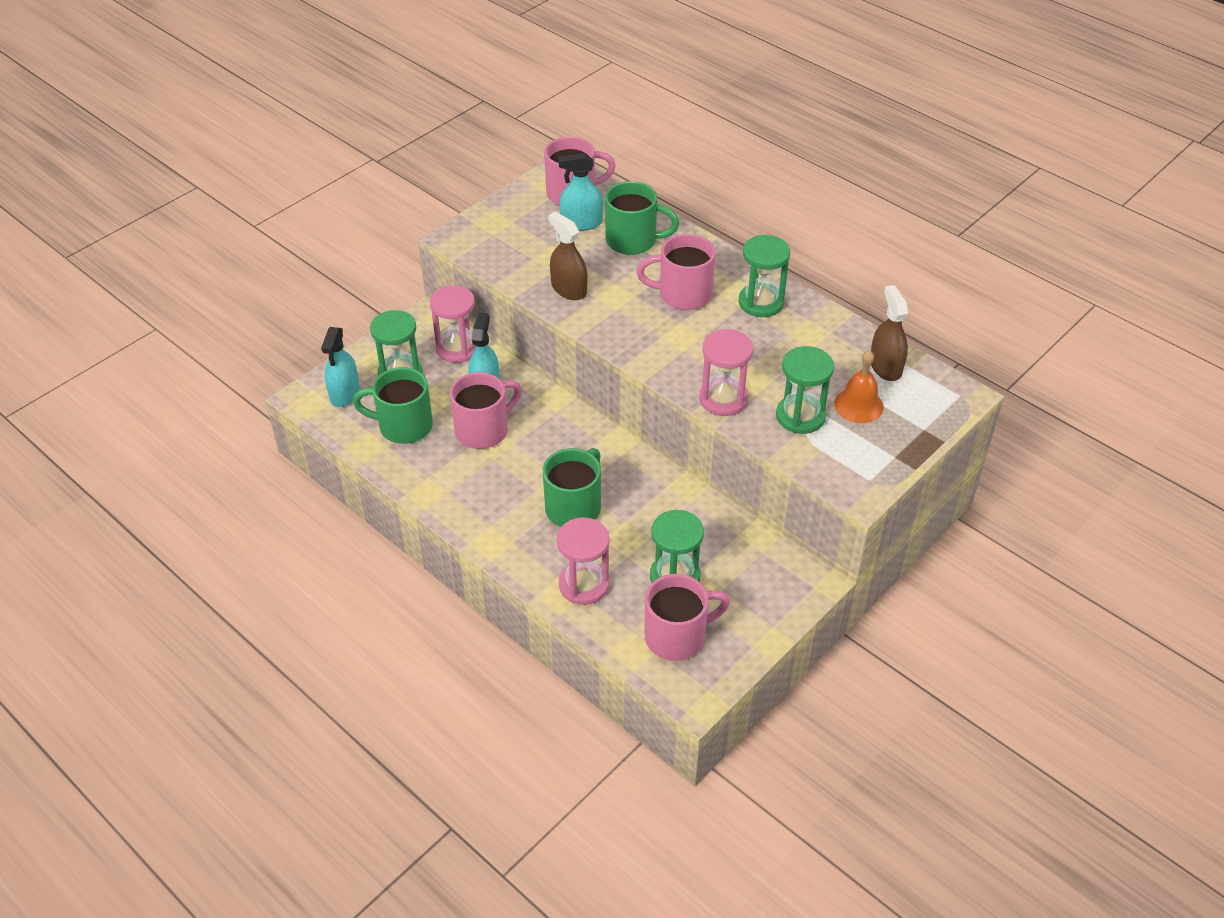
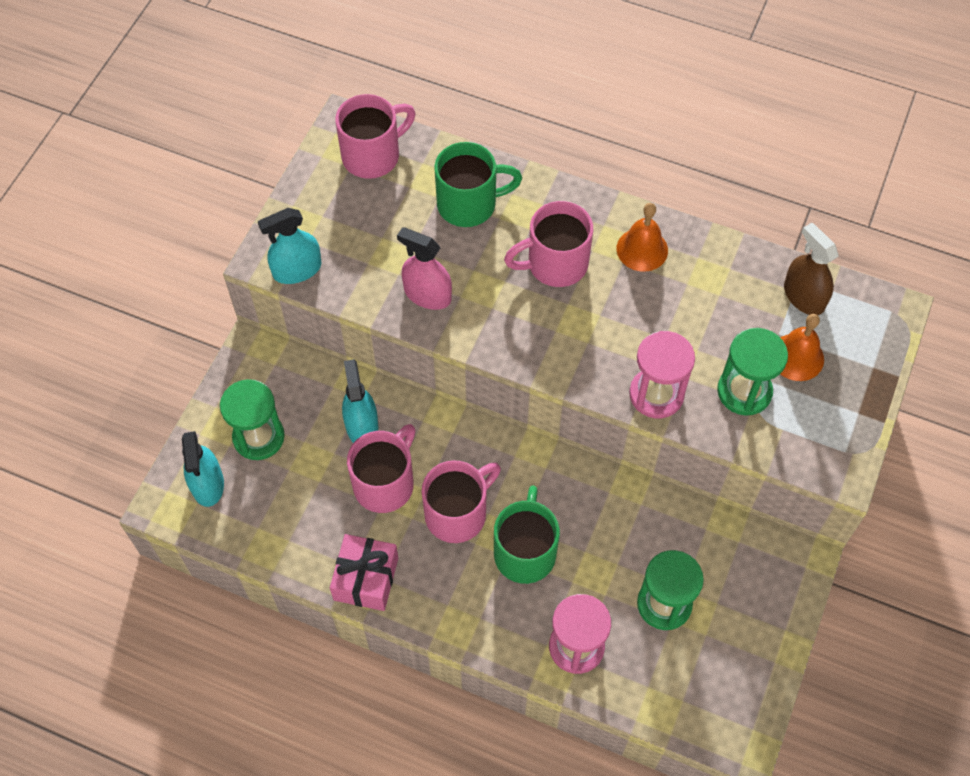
camera: 20 degrees left, 15 degrees up
green mug [353,367,433,444] -> none
pink hourglass [430,285,476,363] -> none
brown spray bottle [548,212,588,300] -> pink spray bottle [397,227,452,310]
turquoise spray bottle [558,153,603,231] -> turquoise spray bottle moved to [258,208,322,284]
pink mug [644,574,730,661] -> pink mug moved to [421,460,501,543]
green hourglass [739,235,790,317] -> orange bell [617,203,668,272]
none -> pink gift [330,534,398,611]

